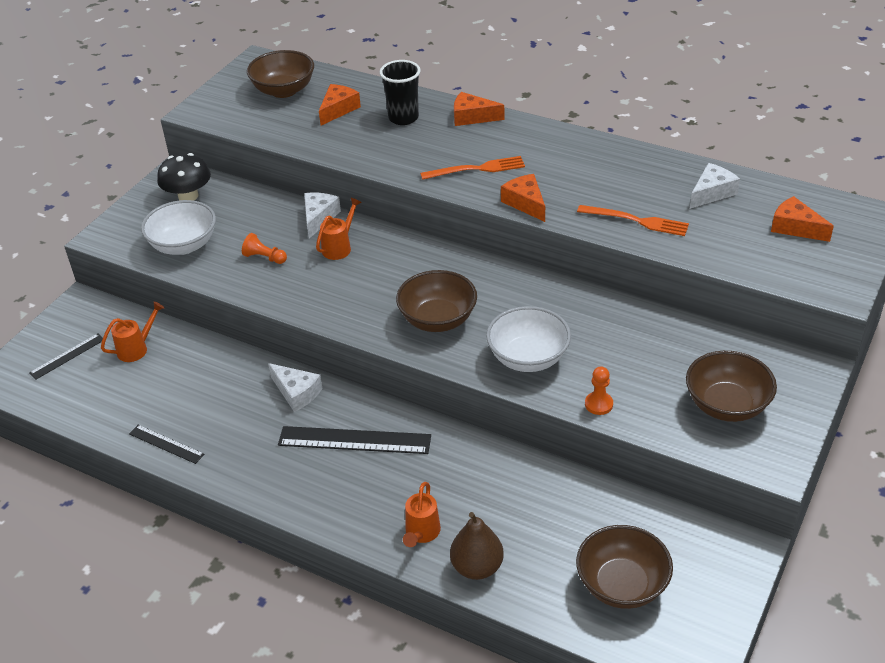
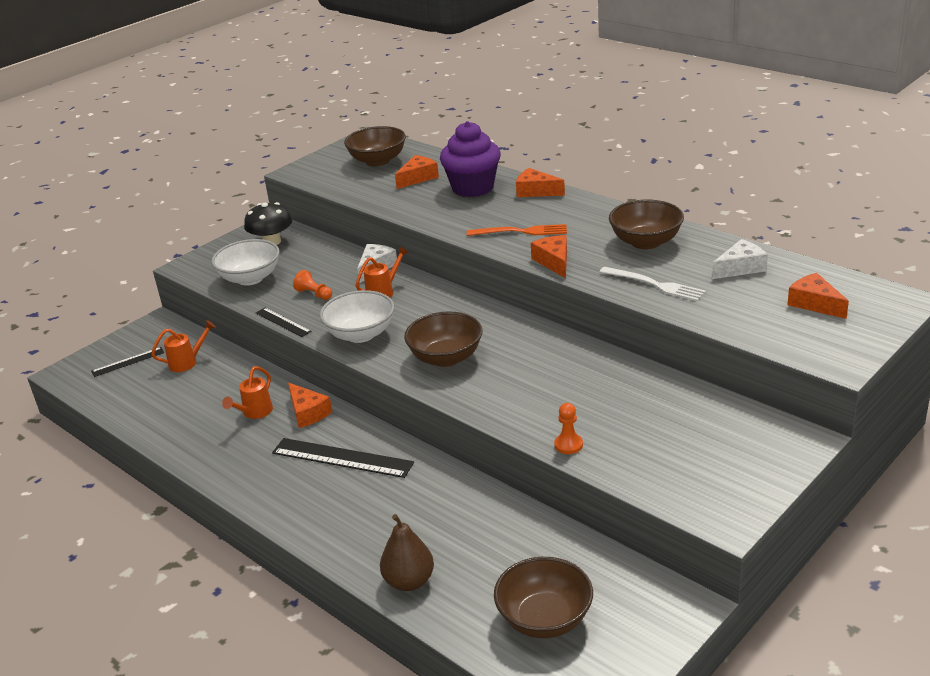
camera: 15 degrees right, 10 degrees down
black ruler [129,425,204,464] -> black ruler moved to [256,308,312,337]
white cheese [268,363,323,412] -> orange cheese [288,382,332,428]
black cup [380,60,421,125] -> purple cupcake [440,121,501,197]
orange watering can [403,482,441,547] -> orange watering can moved to [222,366,273,419]
white bowl [486,306,571,372] -> white bowl moved to [320,290,394,343]
orange fork [577,205,689,236] -> white fork [600,267,706,301]
brown bowl [686,351,777,422] -> brown bowl moved to [609,200,684,249]

